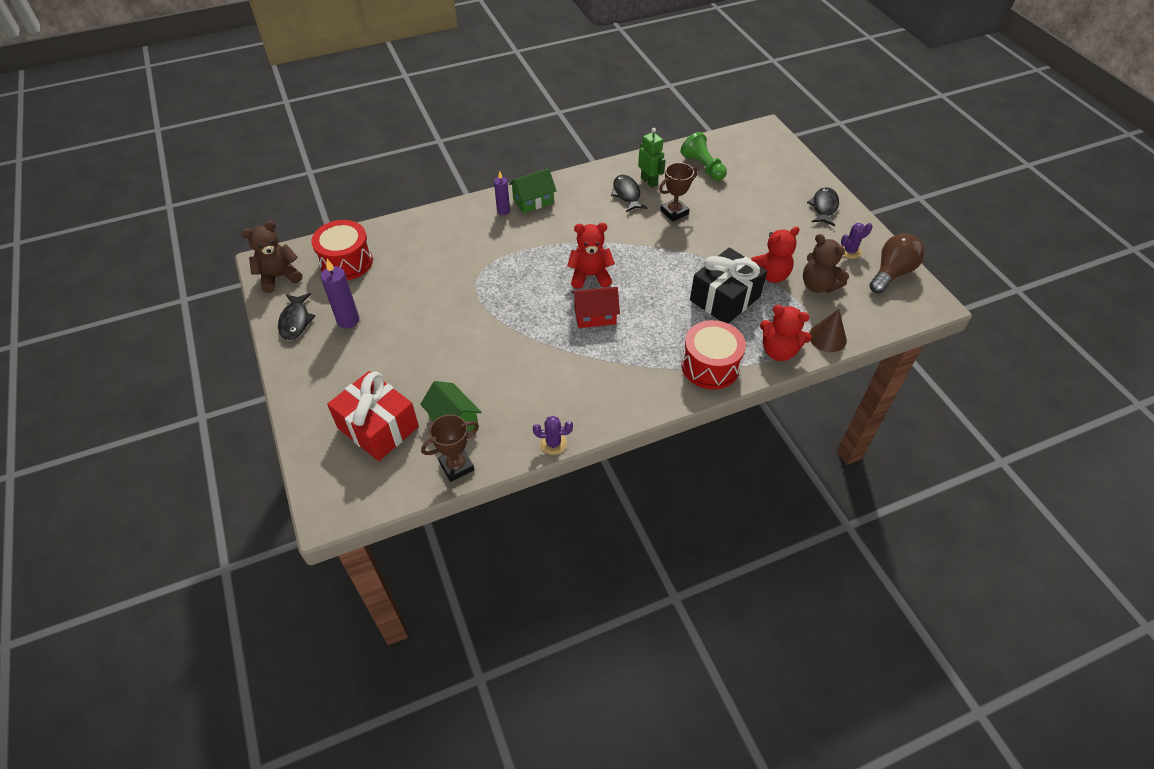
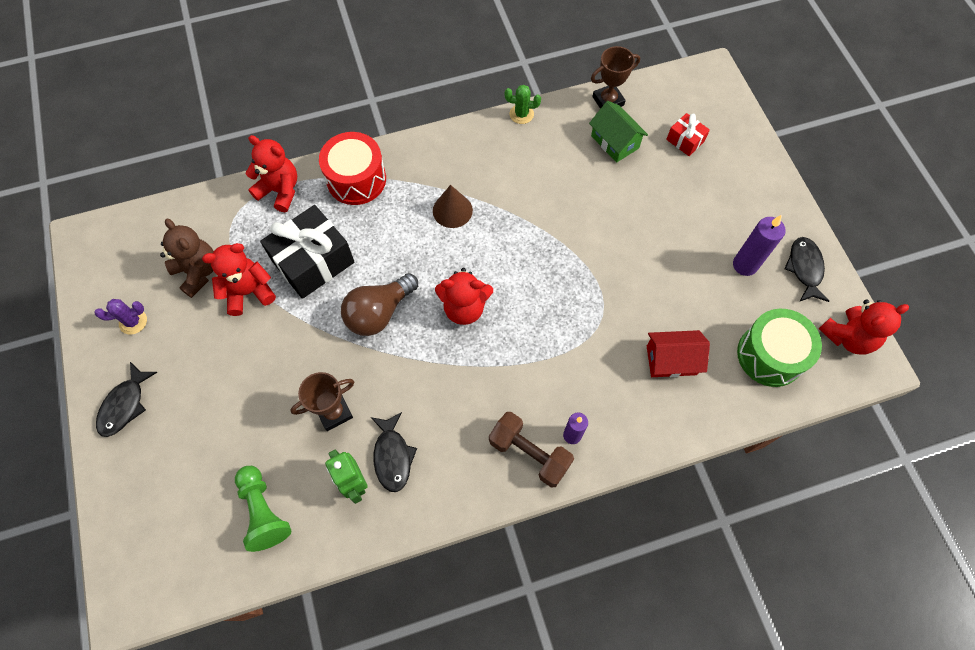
camera: 175 degrees left, 15 degrees up
brown teddy bear [242,221,302,293] -> red teddy bear [819,299,909,354]
red drum [311,220,373,280] -> green drum [737,309,822,387]
red gift [327,371,419,461] -> red gift [666,113,710,156], size x0.50
green house [509,168,557,213] -> brown dumbbell [489,412,574,487]
purple cactus [533,416,573,455] -> green cactus [505,85,541,124]
red house [572,287,620,328] -> red house moved to [647,330,710,377]
brown cone [809,309,847,352] -> brown cone moved to [433,185,473,228]
brown light bulb [869,233,925,294] -> brown light bulb moved to [341,273,418,336]

